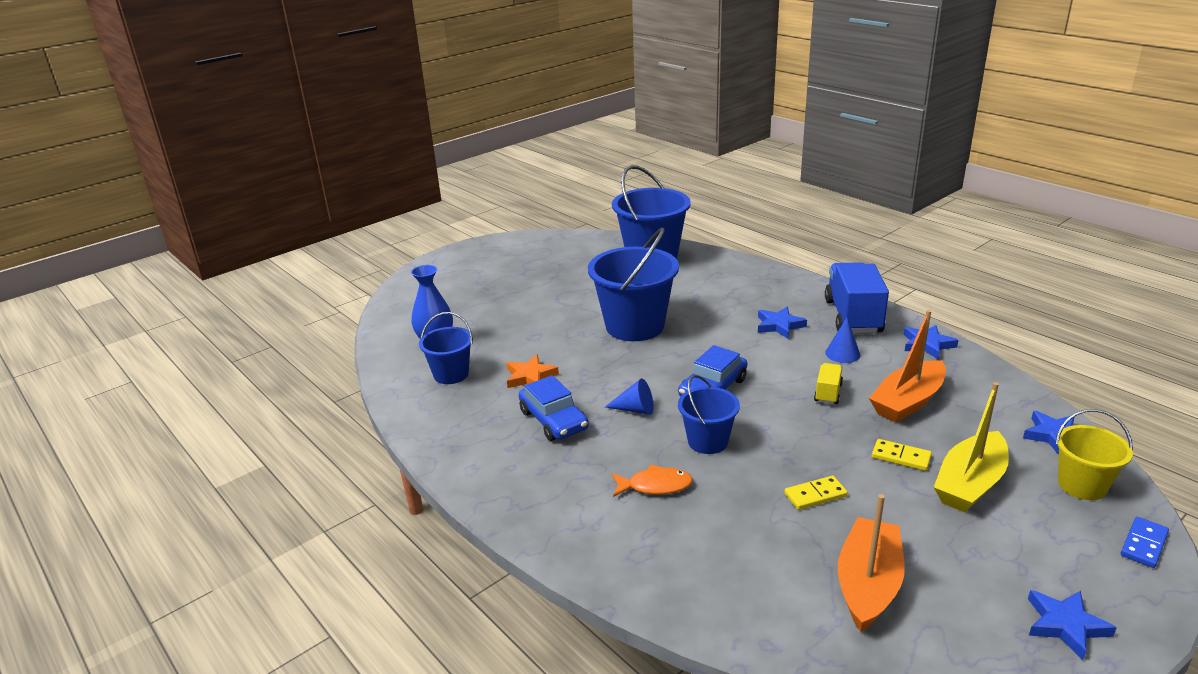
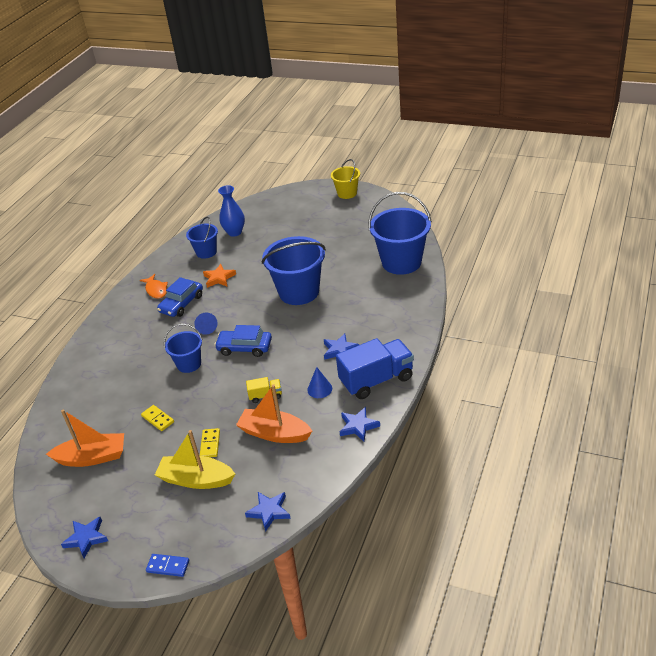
camera: 65 degrees right, 10 degrees up
orange fish [612,464,693,497] -> orange fish moved to [140,274,168,298]
yellow bucket [1055,409,1133,500] -> yellow bucket moved to [331,159,360,199]

